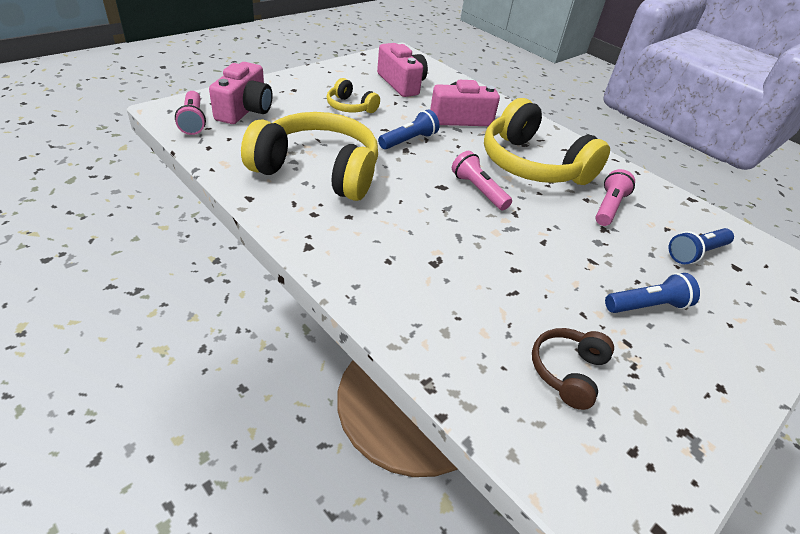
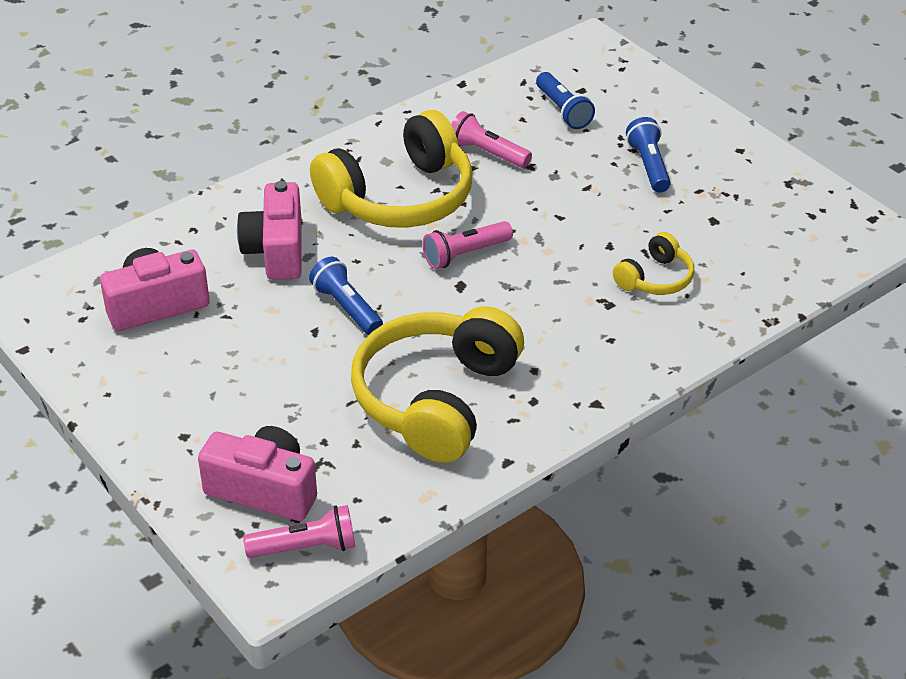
camera: 80 degrees left, 0 degrees up
yellow headphones [327,78,380,113] -> yellow headphones moved to [613,232,694,295]
brown headphones [532,328,614,410] -> none

